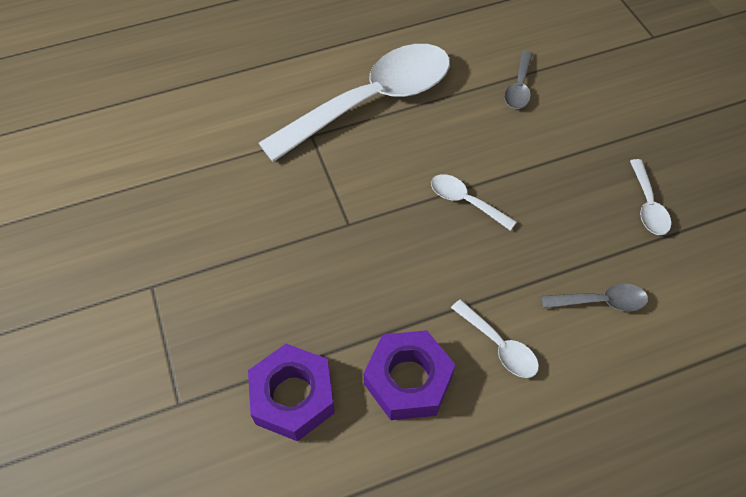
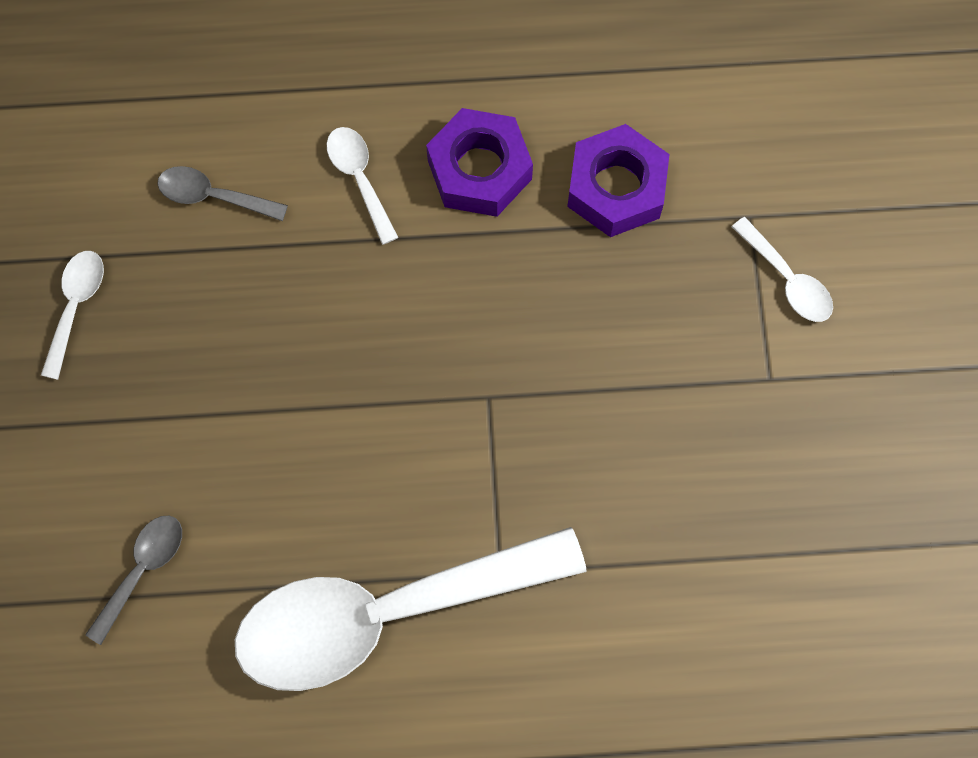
camera: 165 degrees left, 15 degrees up
white spoon [431,174,516,231] -> white spoon moved to [732,217,833,322]

